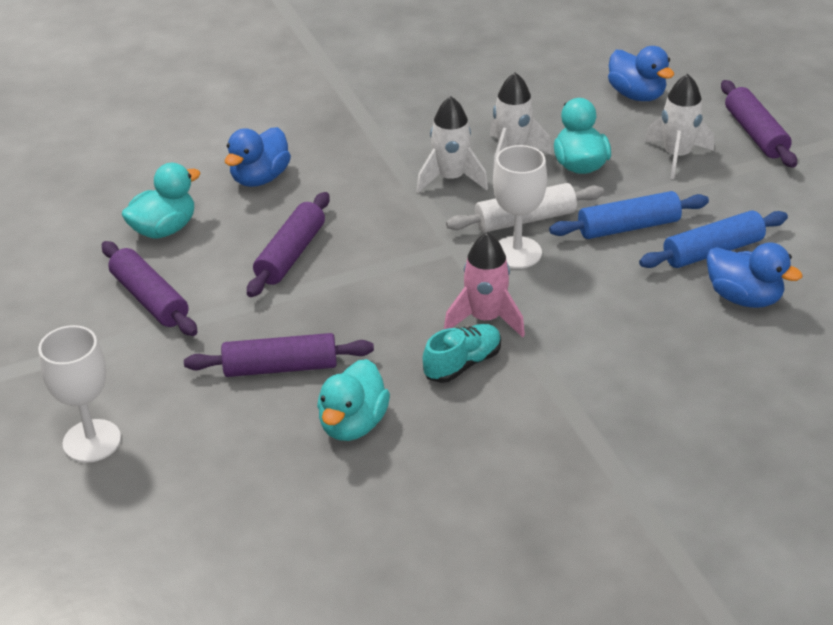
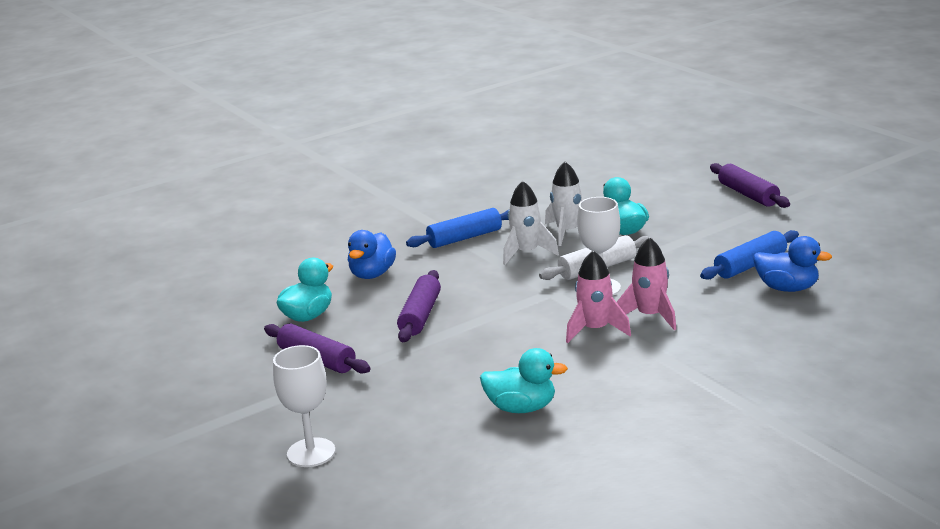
camera: 10 degrees left, 15 degrees down
purple rolling pin [184,333,374,377] -> none
turquoise duck [317,359,390,441] -> turquoise duck turned 90 degrees counterclockwise [480,348,568,413]
turquoise shoe [423,324,501,383] -> none
blue rolling pin [549,191,709,239] -> blue rolling pin moved to [406,208,509,248]
blue duck [608,46,674,101] -> none
white rocket [644,74,714,179] -> none
none -> pink rocket [617,237,676,330]

